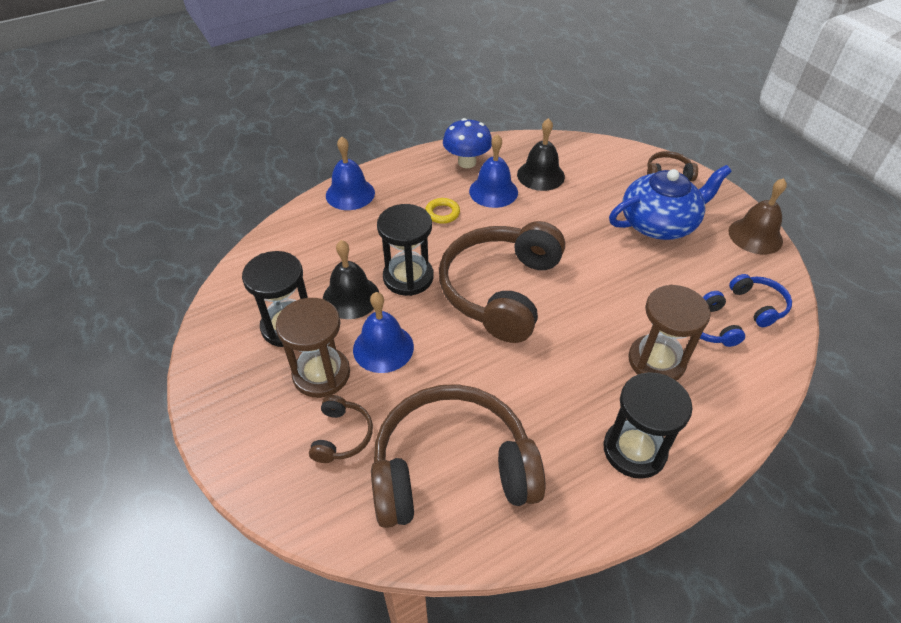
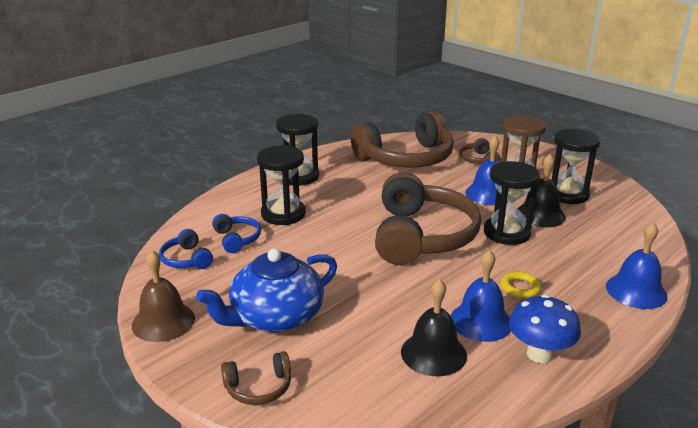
camera: 165 degrees right, 20 degrees down
brown hourglass [628,285,711,381] -> black hourglass [257,146,306,225]

